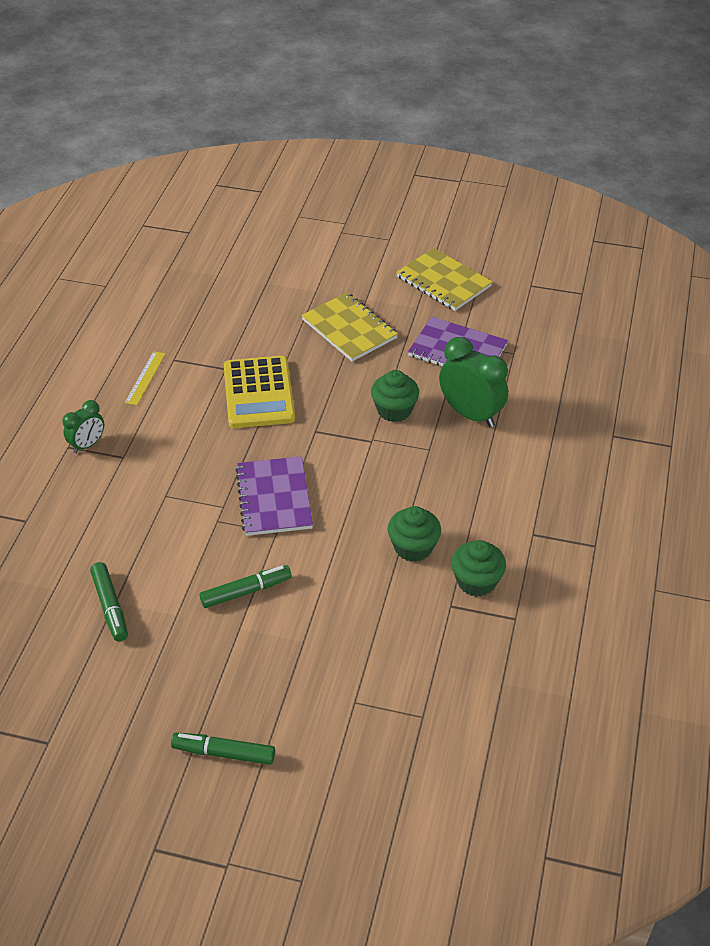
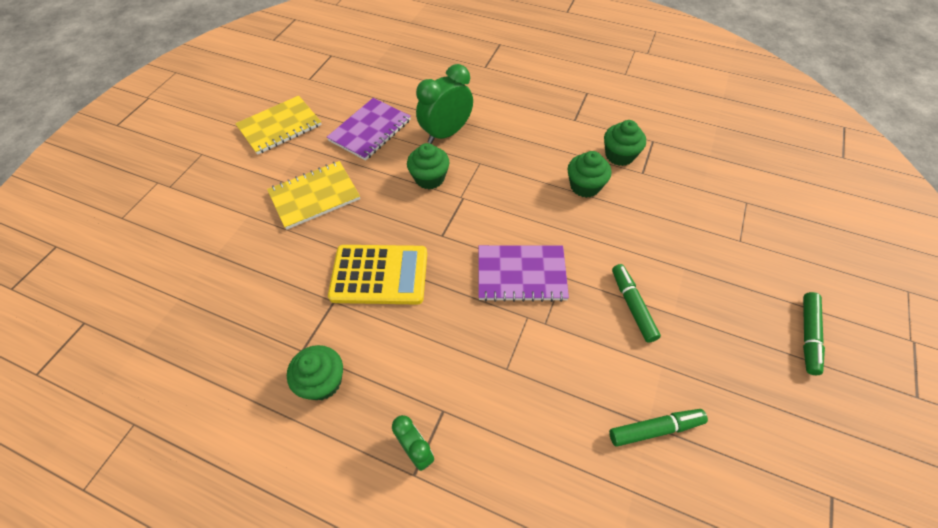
camera: 80 degrees left, 10 degrees up
yellow ruler [125,351,166,405] -> green cupcake [287,345,343,400]

